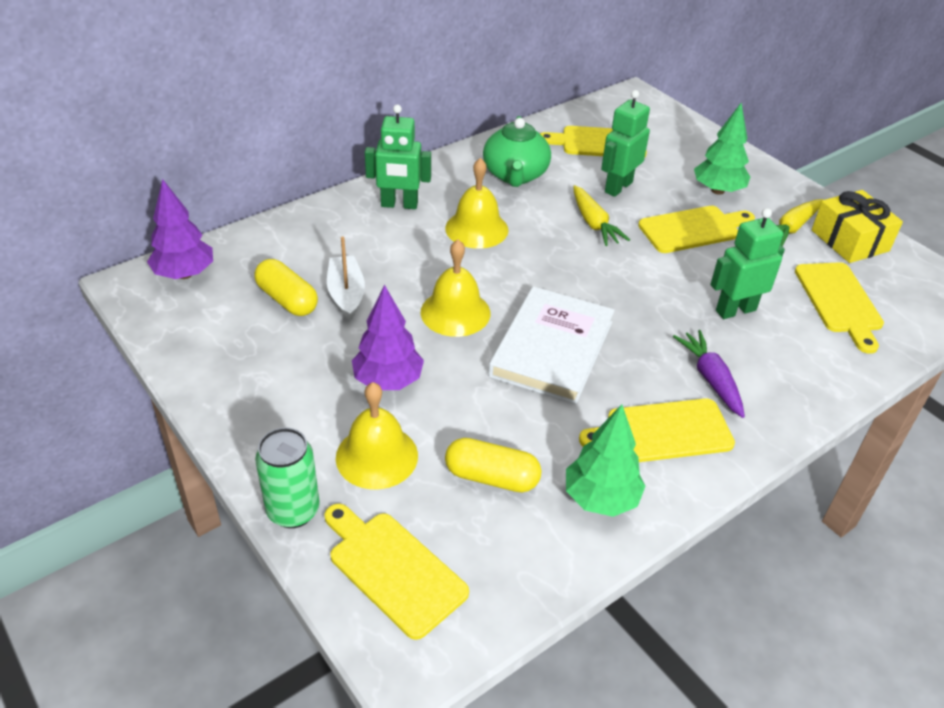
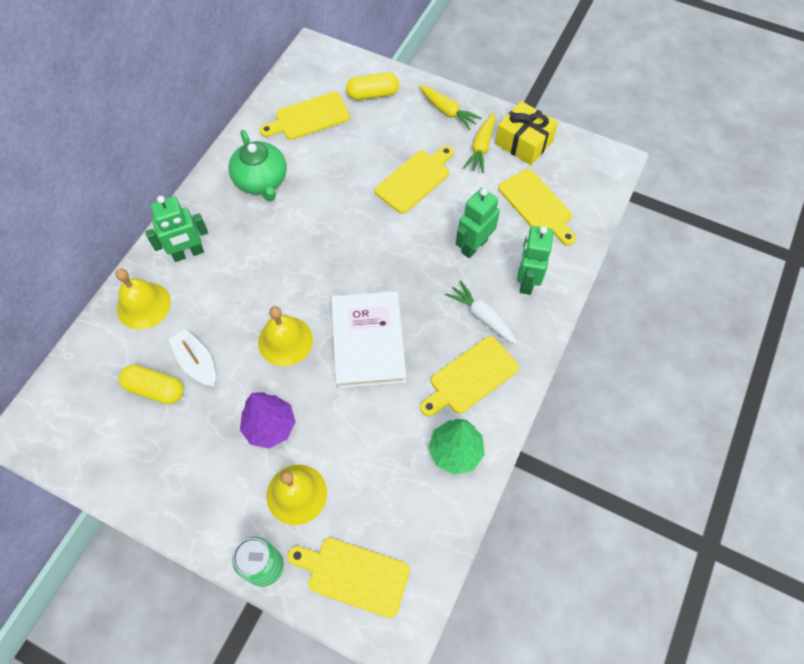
camera: 25 degrees left, 20 degrees up
purple tree [147,179,213,279] -> none
yellow bell [445,158,508,249] -> yellow bell moved to [116,268,171,330]
yellow capsule [445,438,541,493] -> yellow capsule moved to [346,72,399,100]
yellow carrot [573,185,630,246] -> yellow carrot moved to [419,85,482,130]
green robot [601,90,650,197] -> green robot moved to [517,226,554,295]
purple carrot [673,330,745,418] -> white carrot [445,280,517,344]
green tree [694,102,750,195] -> none

